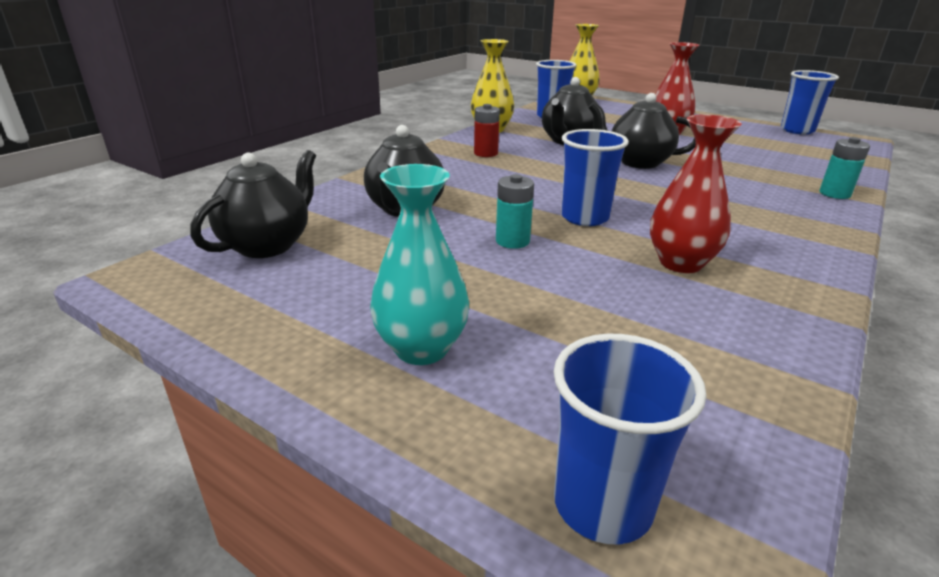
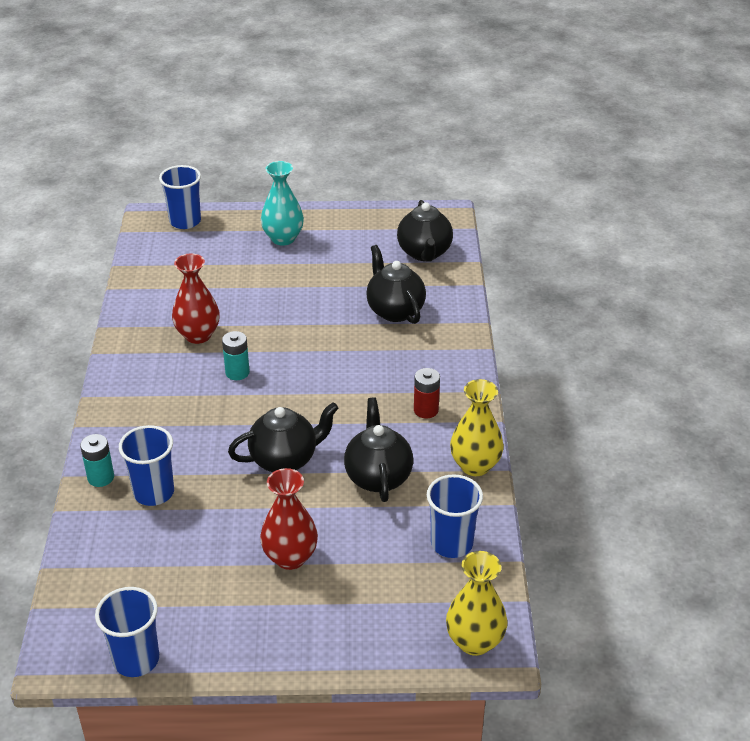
camera: 145 degrees right, 10 degrees up
turquoise battery [496,174,534,249] -> turquoise battery moved to [222,331,250,380]
blue cup [561,129,629,226] -> blue cup moved to [119,425,174,506]

